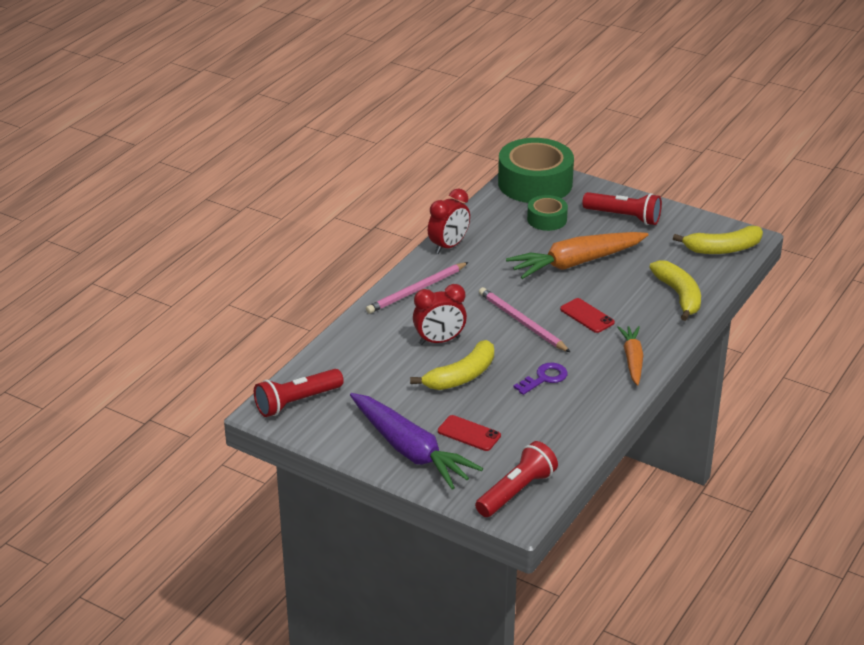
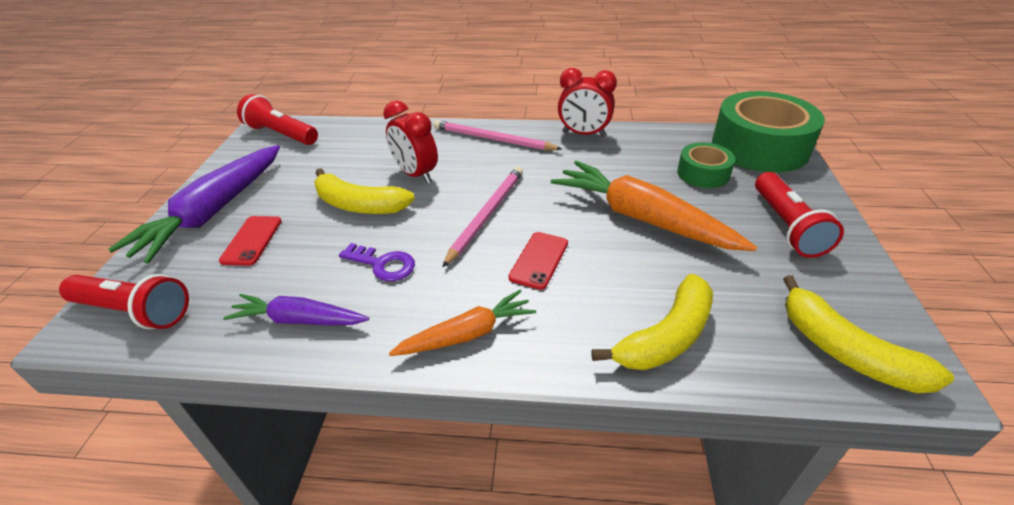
camera: 65 degrees right, 5 degrees up
none -> purple carrot [223,294,369,325]

